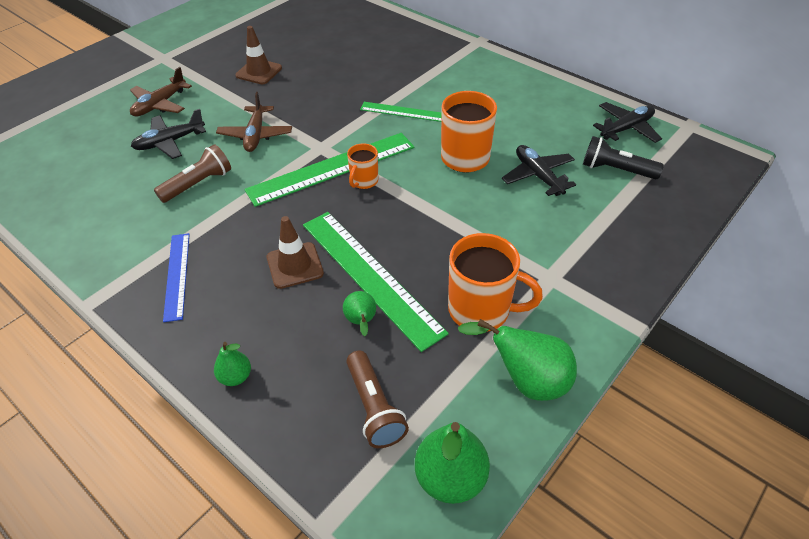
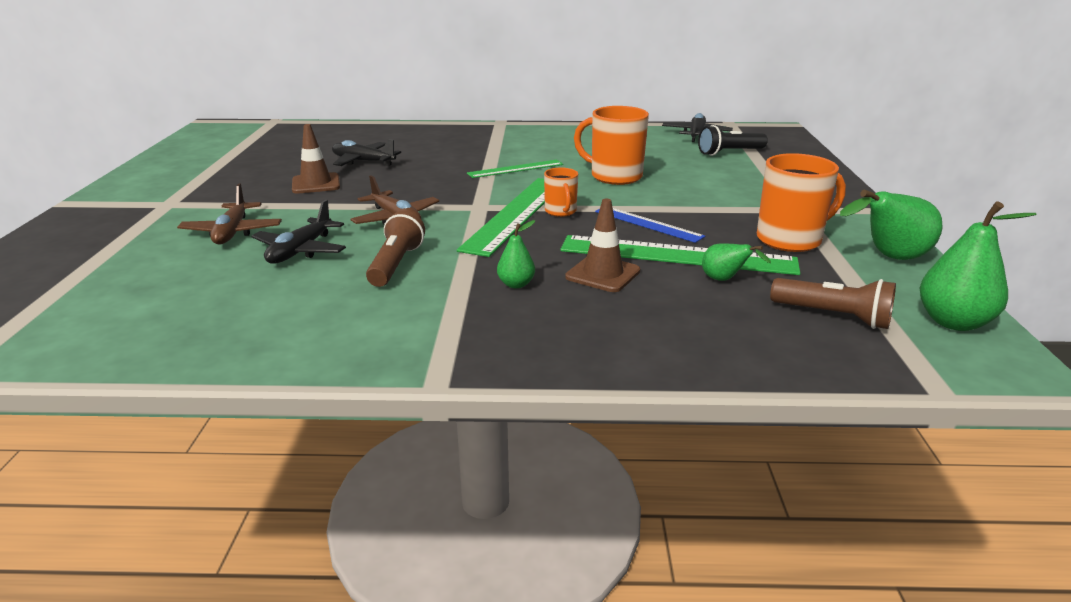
camera: 40 degrees left, 20 degrees down
blue ruler [163,233,190,322] -> blue ruler moved to [595,208,705,243]
green pear [214,342,251,386] -> green pear moved to [497,220,535,288]
black plane [502,145,576,196] -> black plane moved to [332,139,401,166]

